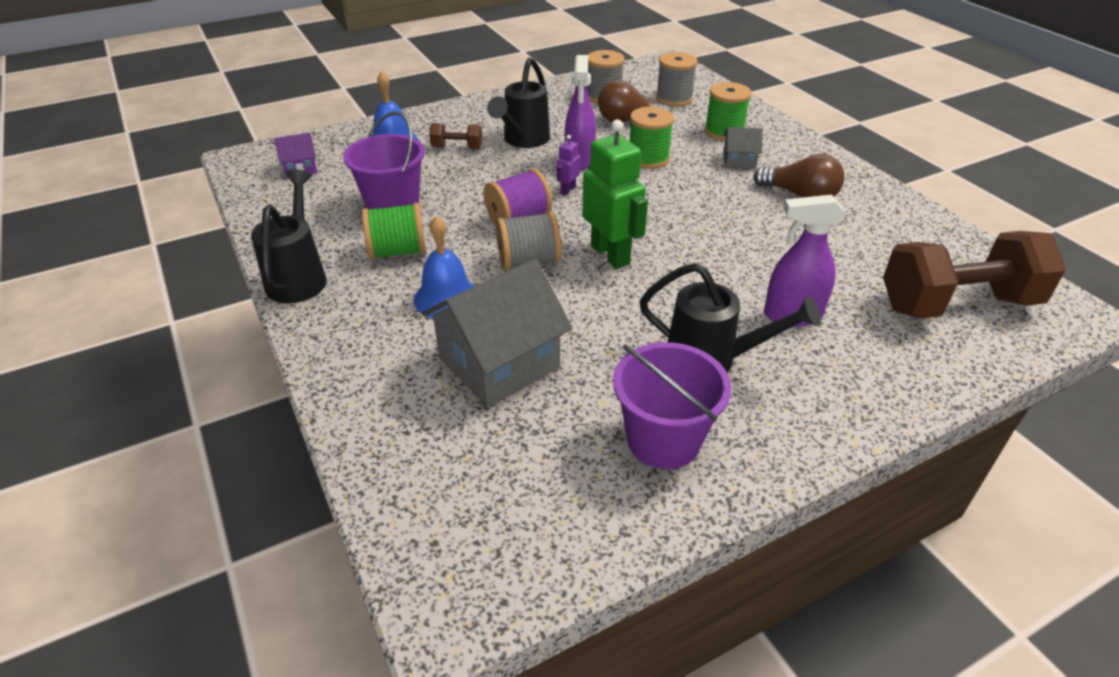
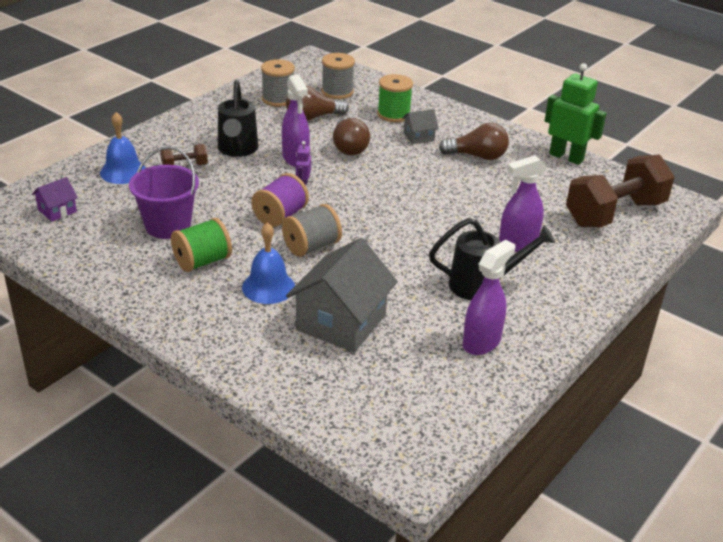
camera: 25 degrees left, 5 degrees down
black watering can [251,169,327,303] -> none
green robot [582,119,648,269] -> green robot moved to [545,63,607,165]
purple bucket [613,342,731,469] -> purple spray bottle [463,240,515,355]
green spool [630,107,674,169] -> brown light bulb [333,118,370,155]

